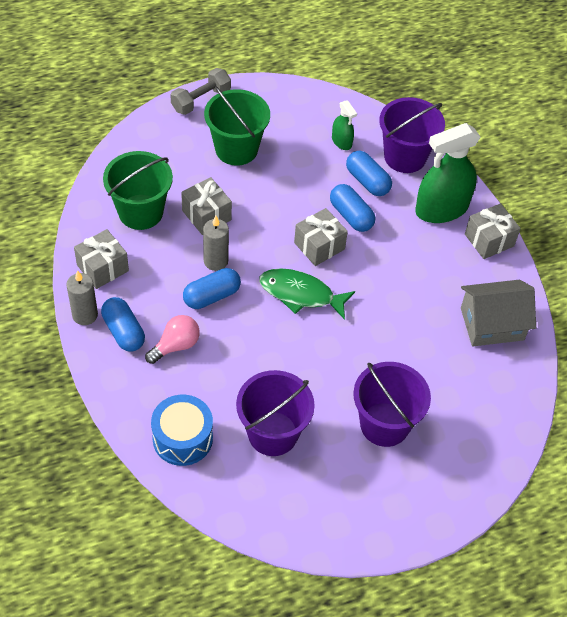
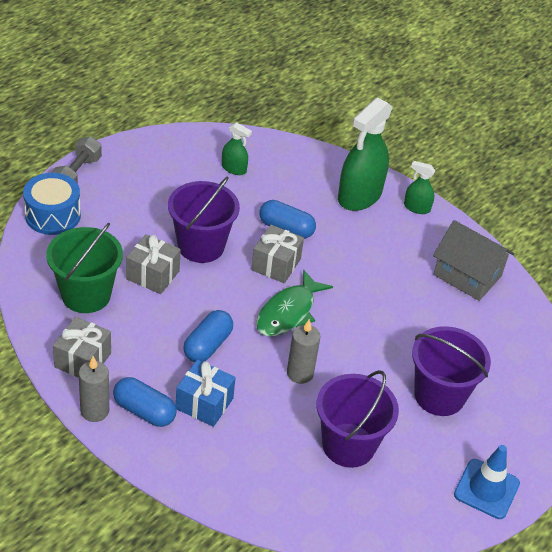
camera: 30 degrees left, 10 degrees down
pink light bulb [145,315,200,364] -> blue gift [176,360,236,427]
blue drum [151,395,213,466] -> blue drum moved to [23,173,81,235]
grey candle [203,216,229,271] -> grey candle moved to [287,319,321,384]
green bucket [204,86,270,166] -> none
green fish [259,268,355,320] -> green fish turned 45 degrees counterclockwise [256,270,333,337]
blue capsule [346,151,392,196] -> none
purple bucket [379,97,445,173] -> purple bucket moved to [168,176,240,263]
grey house [461,280,536,346] -> grey house turned 75 degrees clockwise [433,220,515,301]
grey gift [465,203,521,259] -> green spray bottle [404,161,435,214]
none -> blue traffic cone [454,445,520,519]

